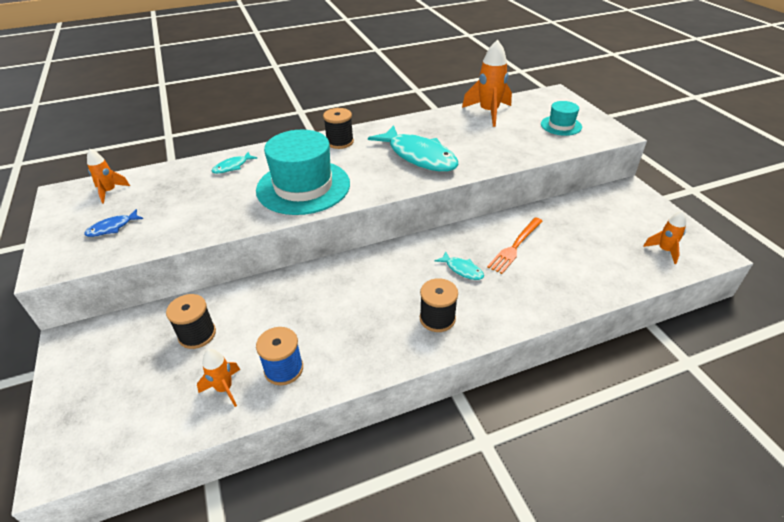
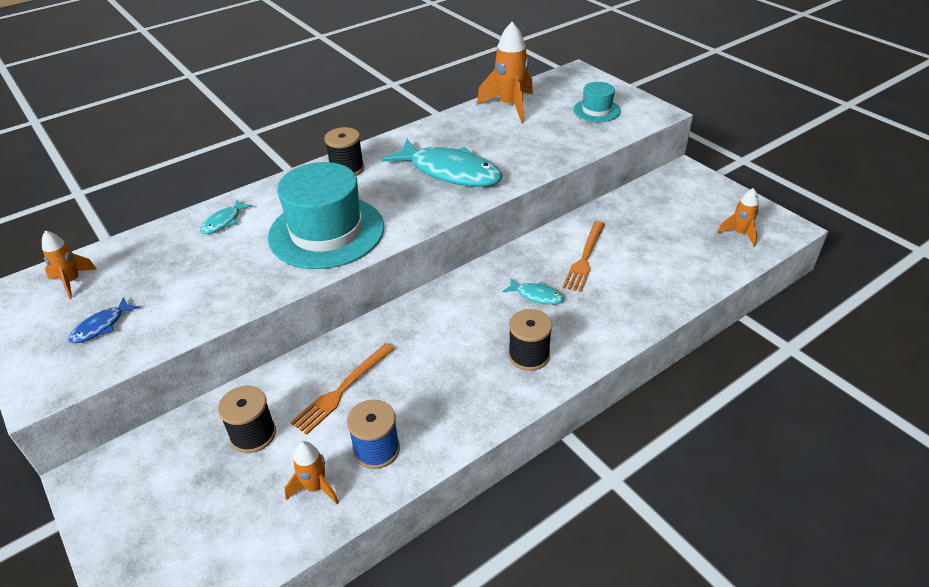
camera: 15 degrees left, 0 degrees up
none -> orange fork [290,343,394,435]

